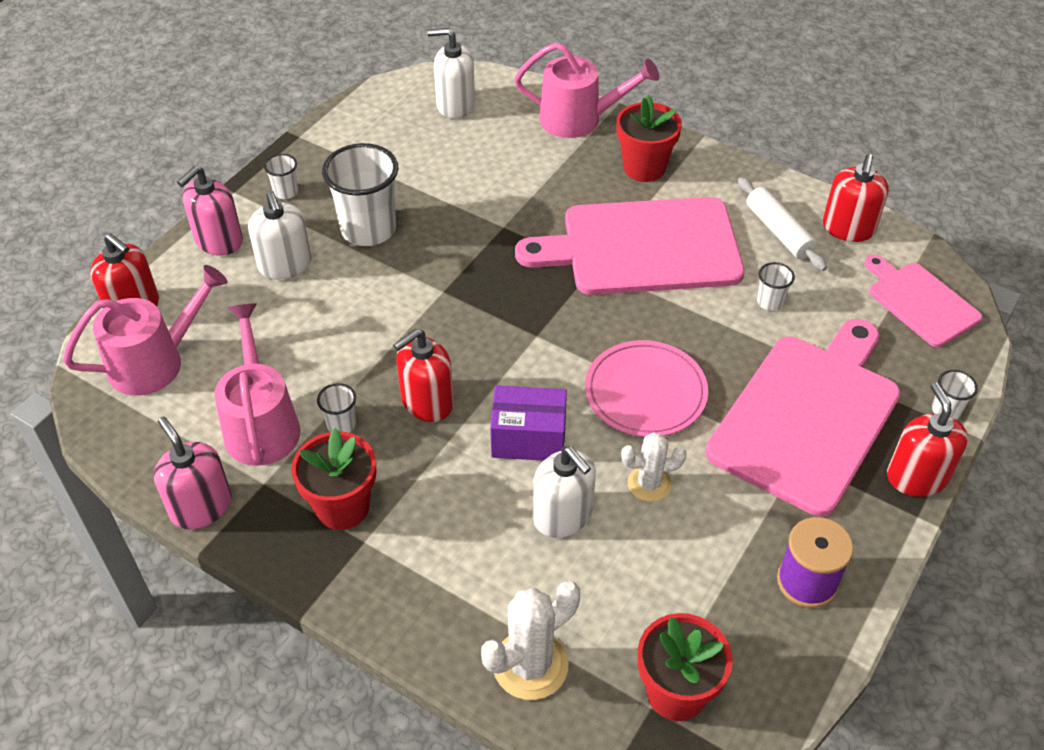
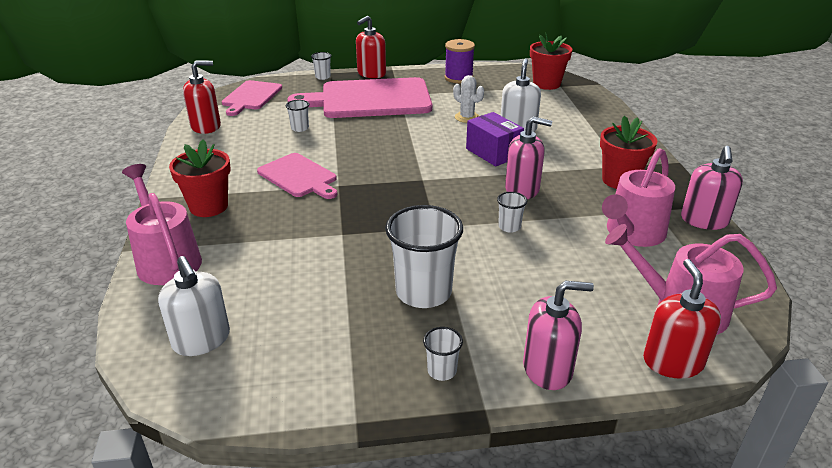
camera: 130 degrees left, 15 degrees down
white soap dispenser [248,191,312,280] -> none
white cup [317,383,356,433] -> white cup moved to [497,192,527,233]
red soap dispenser [393,329,454,422] -> pink soap dispenser [505,116,552,199]
white cactus [481,581,580,700] -> none
pink cutting board [515,197,745,295] -> pink cutting board [257,153,338,199], size x0.55
pink plate [585,340,708,437] -> none
white rolling pin [738,177,827,271] -> none

